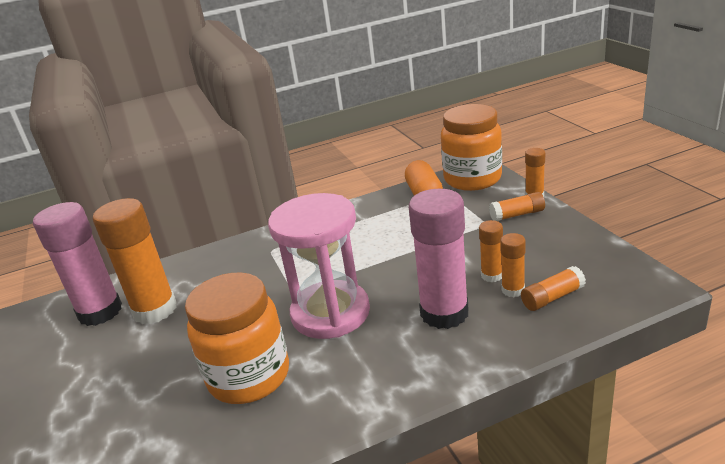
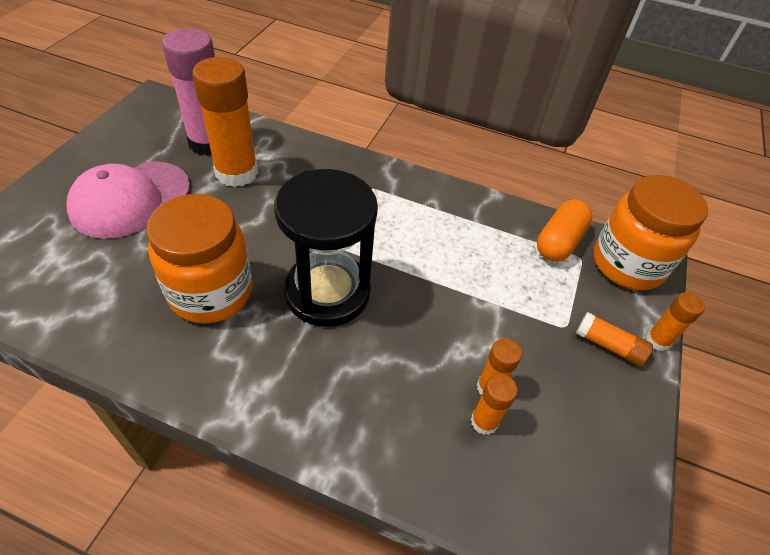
camera: 35 degrees right, 20 degrees up
pink hourglass [268,193,370,339] -> black hourglass [274,169,378,327]
pink glue stick [409,189,469,329] -> none
orange glue stick [521,266,586,311] -> none
none -> pink cap [66,161,190,239]

